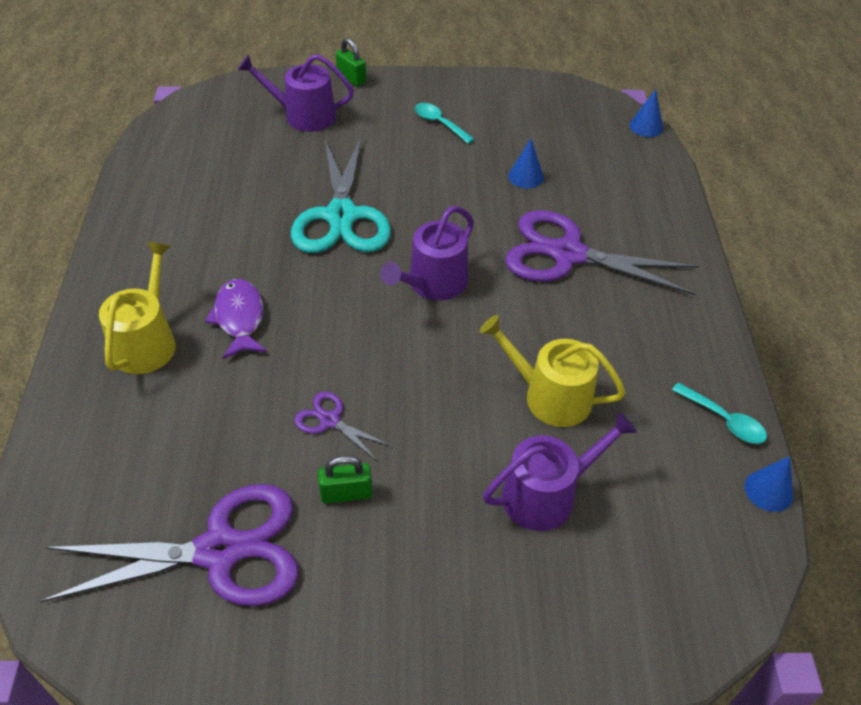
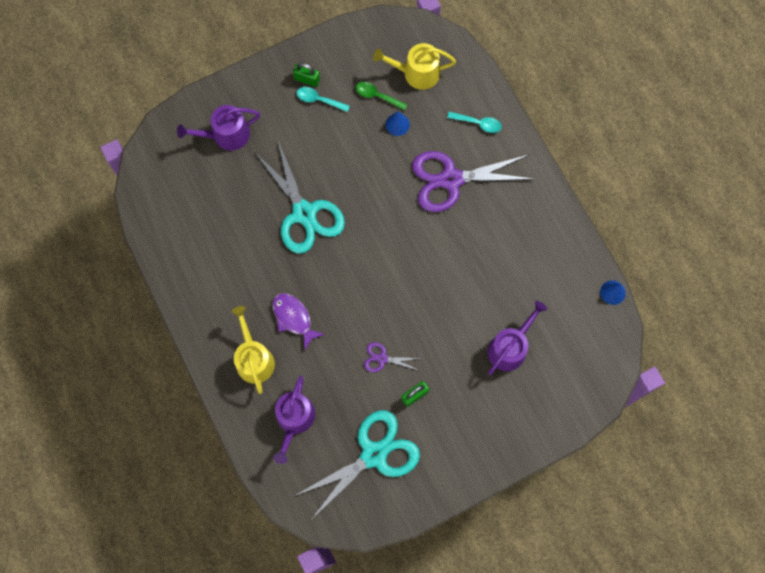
camera: 25 degrees left, 25 degrees up
purple scissors [41,484,299,606] -> turquoise scissors [295,410,420,520]
green padlock [336,38,367,87] -> green padlock moved to [293,63,320,87]
purple watering can [381,206,474,300] -> purple watering can moved to [273,376,315,464]
yellow watering can [480,315,626,427] -> yellow watering can moved to [373,43,456,90]
blue cone [630,89,663,137] -> none
turquoise spoon [672,382,767,444] -> turquoise spoon moved to [447,112,502,133]
none -> green spoon [356,82,408,111]

